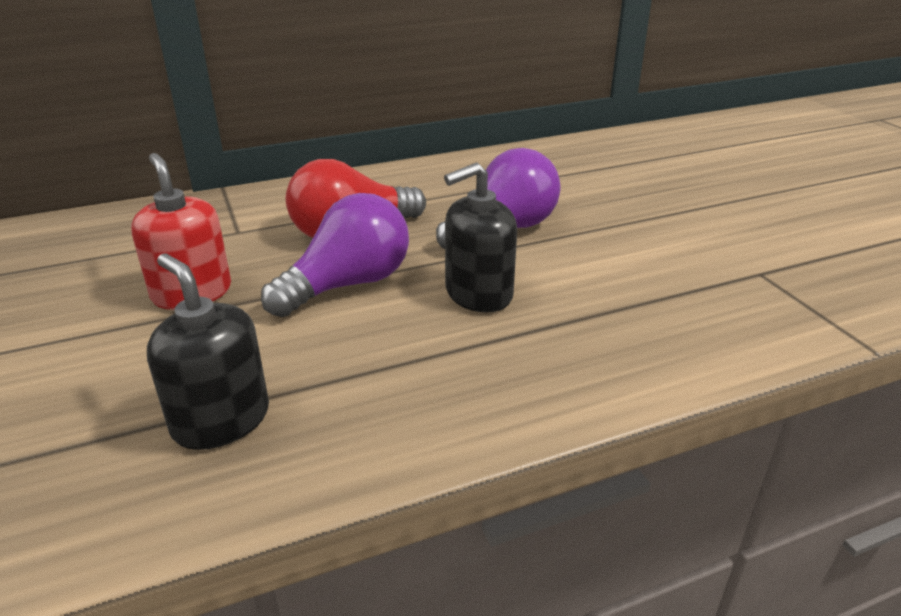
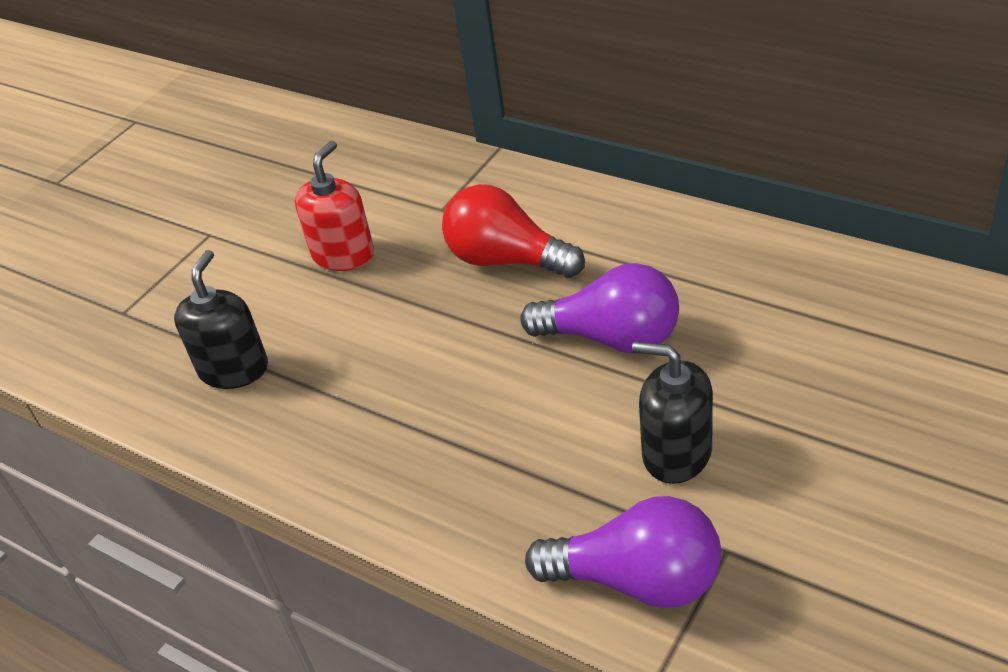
camera: 60 degrees right, 10 degrees up
purple light bulb [261,193,409,317] -> purple light bulb moved to [525,496,721,608]
black soap dispenser [444,163,517,313] -> black soap dispenser moved to [632,342,713,484]

